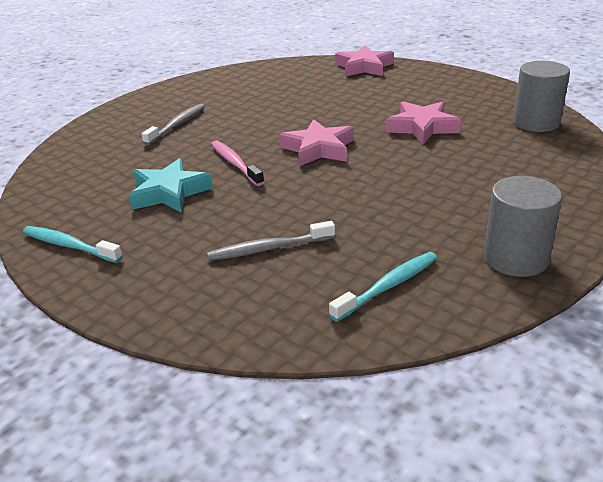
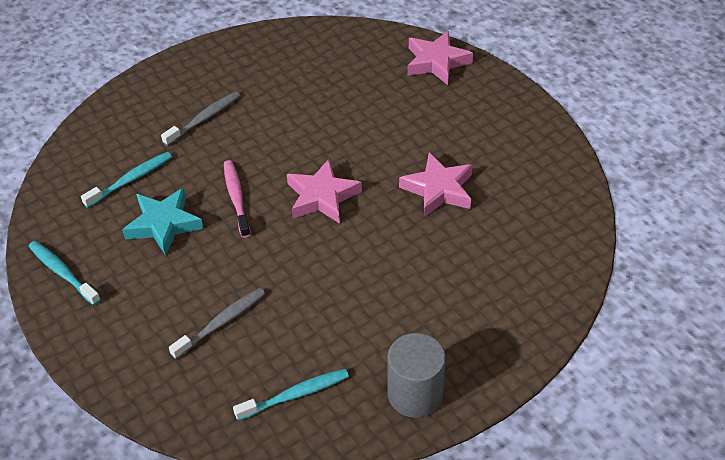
camera: 15 degrees right, 15 degrees up
grey toothbrush [207,221,335,261] -> grey toothbrush turned 135 degrees clockwise [169,288,265,359]
grey cylinder [513,61,570,132] -> none
none -> turquoise toothbrush [81,152,172,208]

